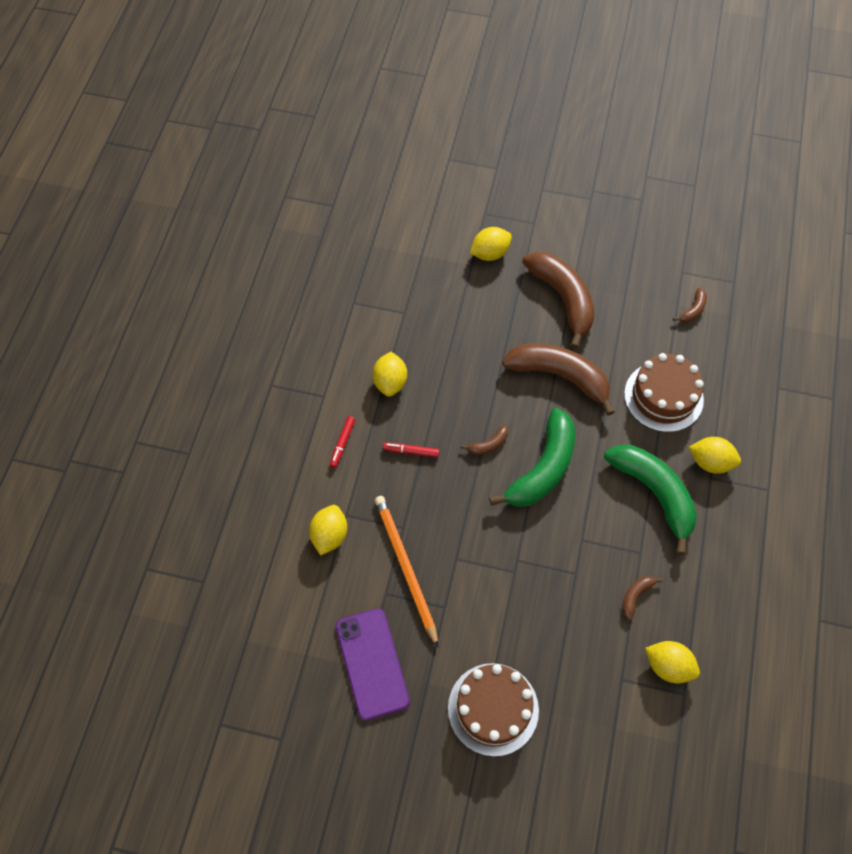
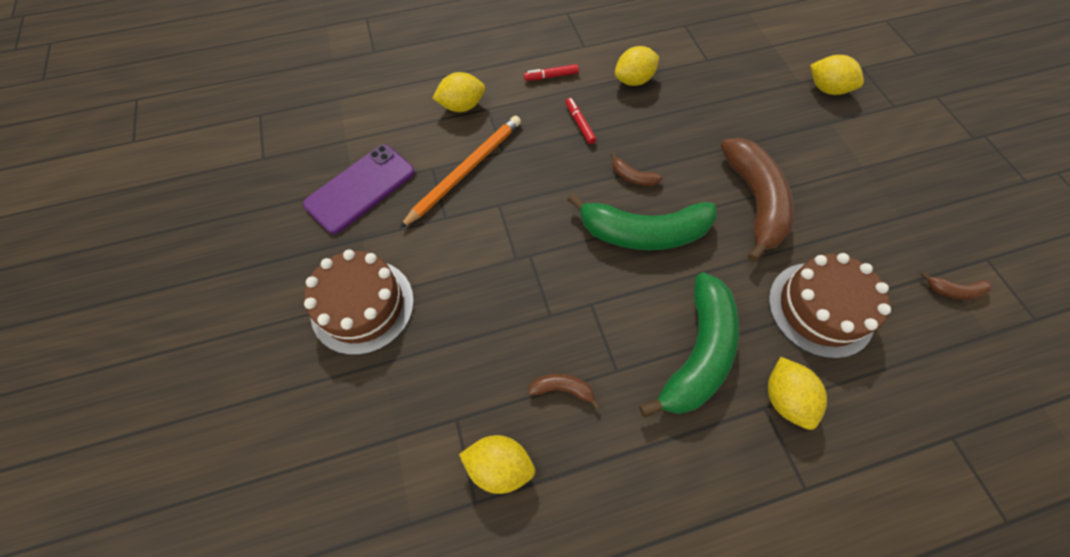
camera: 60 degrees right, 0 degrees up
brown banana [522,252,595,349] -> none
yellow lemon [645,641,700,684] -> yellow lemon turned 75 degrees counterclockwise [459,435,535,494]

